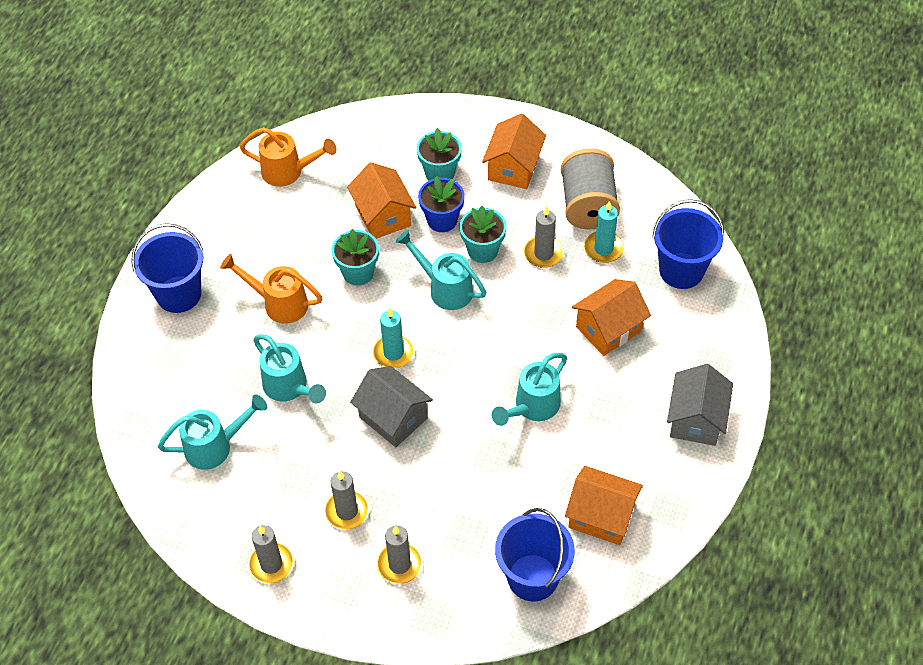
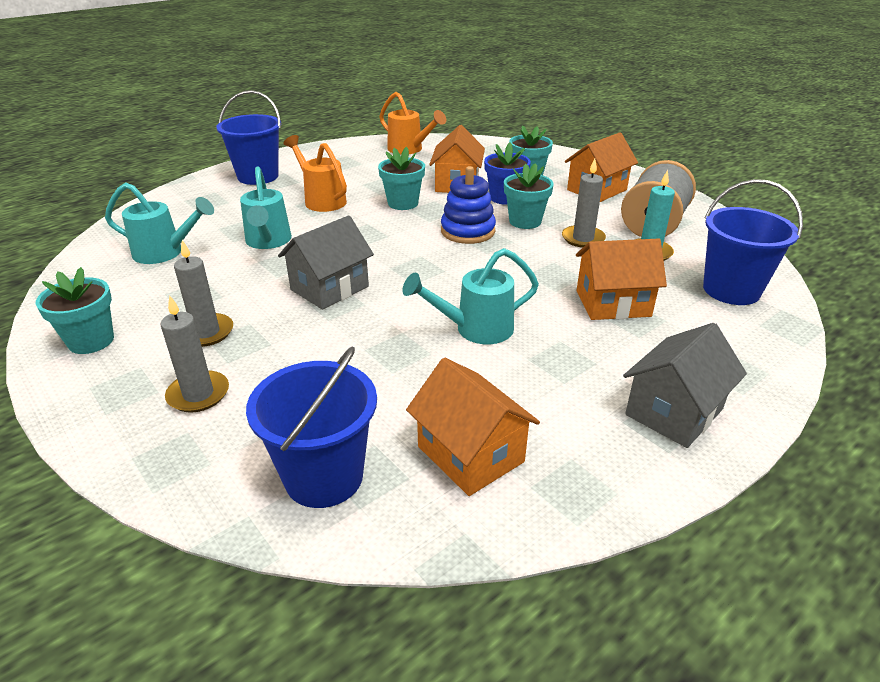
camera: 30 degrees right, 20 degrees down
grey candle [248,525,294,584] -> turquoise flower pot [36,267,114,354]
grey house [350,366,433,447] -> grey house turned 60 degrees clockwise [278,215,374,310]
turquoise candle [373,308,414,368] -> none
turquoise watering can [396,230,486,310] -> blue stacking toy [441,166,496,244]

